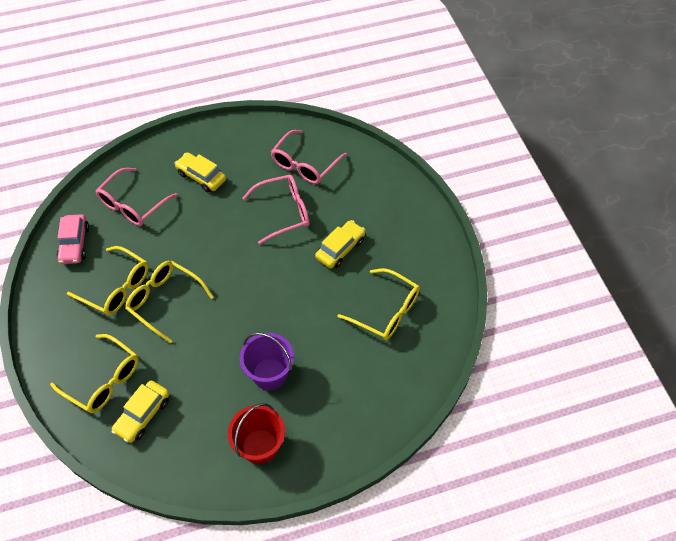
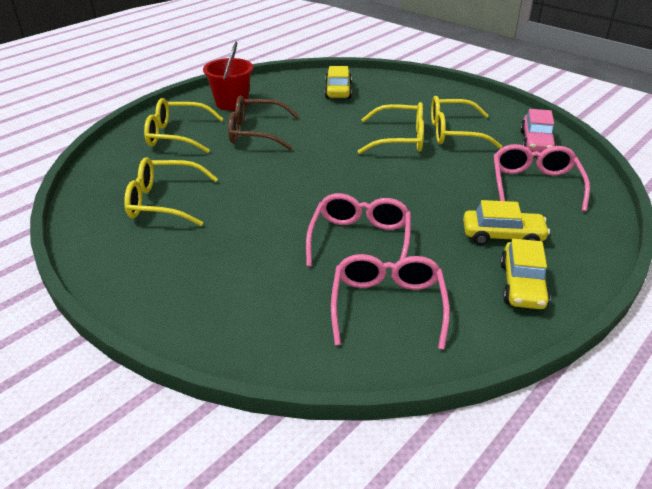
camera: 150 degrees right, 20 degrees down
yellow glasses [50,334,139,413] -> yellow glasses moved to [144,98,223,153]
pink car [57,214,89,264] -> pink car turned 135 degrees counterclockwise [520,109,556,152]
purple bucket [239,333,294,390] -> brown glasses [228,96,299,150]
pink glasses [243,175,309,244] -> pink glasses turned 150 degrees clockwise [306,193,411,266]
yellow car [315,220,366,268] -> yellow car moved to [500,239,550,309]

